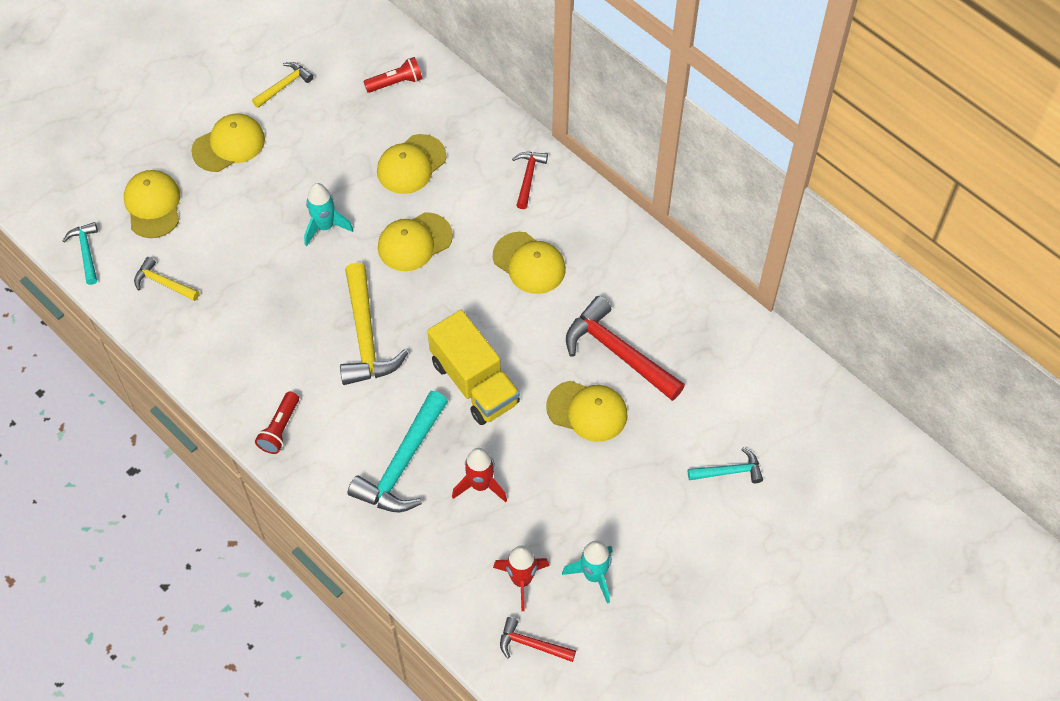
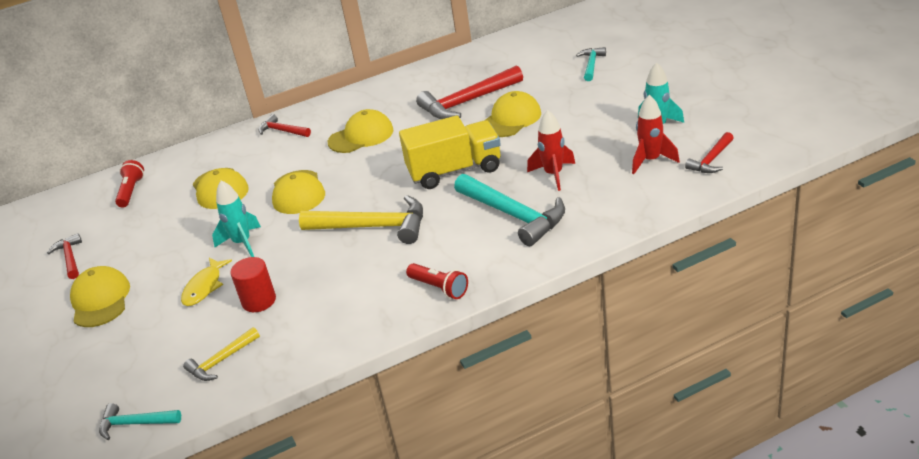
camera: 65 degrees left, 25 degrees down
yellow cap [124,170,180,238] -> none
yellow hammer [252,62,313,108] -> red hammer [47,233,82,279]
none -> yellow fish [181,258,232,306]
none -> red cylinder [230,257,276,312]

